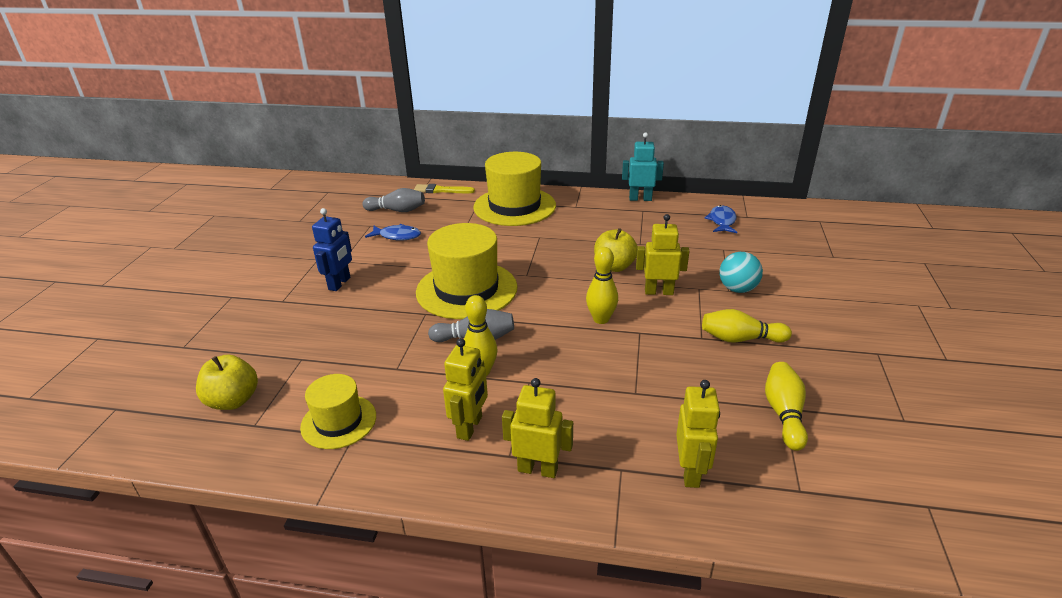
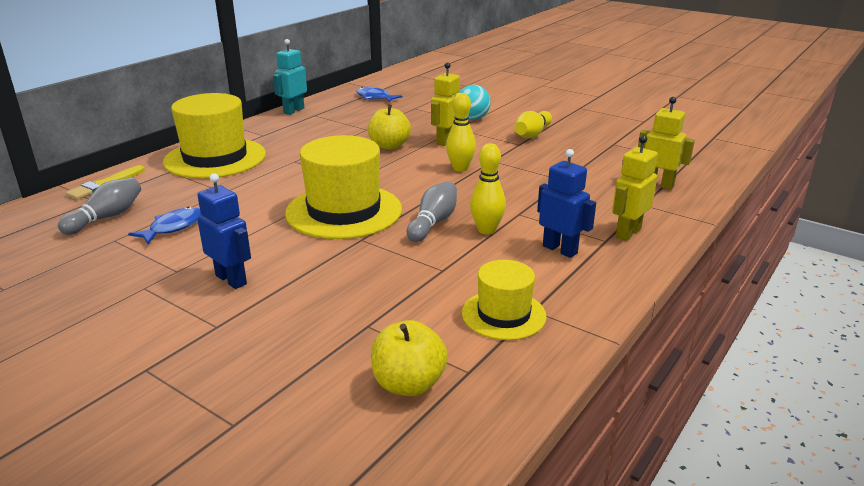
camera: 65 degrees left, 5 degrees down
yellow robot [443,338,488,441] -> blue robot [537,149,596,258]
yellow bowling pin [765,362,808,451] -> none

